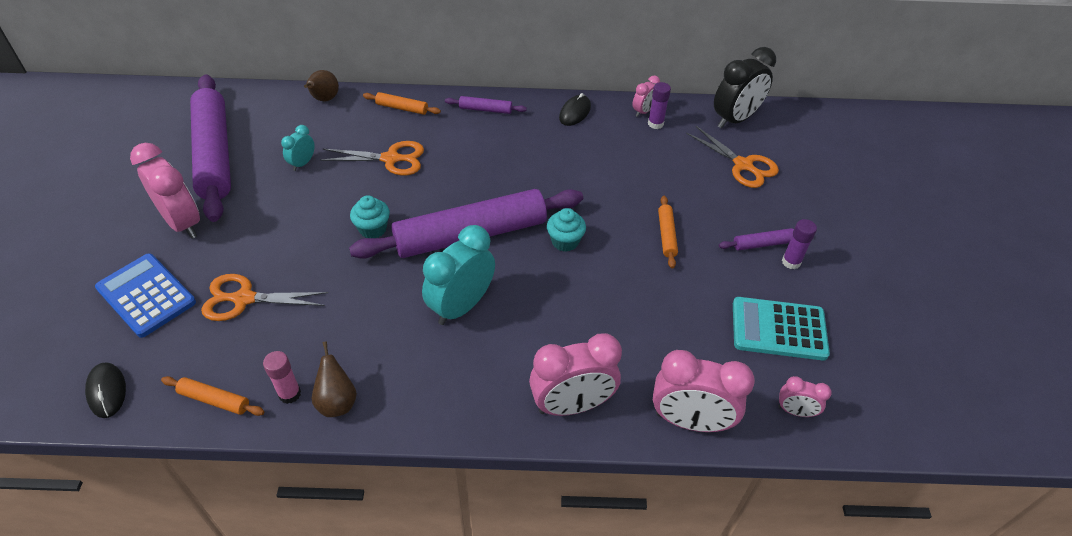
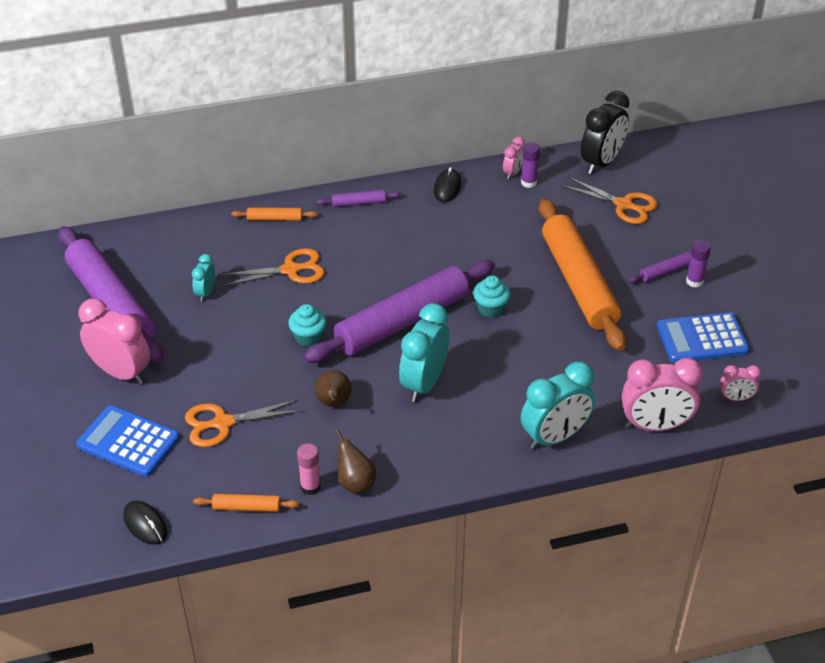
camera: 15 degrees left, 5 degrees down
brown pear [304,70,339,101] -> brown pear moved to [315,370,352,407]
pink clock [529,333,622,416] -> turquoise clock [521,361,595,450]
orange rolling pin [658,196,678,268] -> orange rolling pin [539,199,626,351], size x2.46
turquoise calculator [733,297,830,361] -> blue calculator [657,312,750,363]

